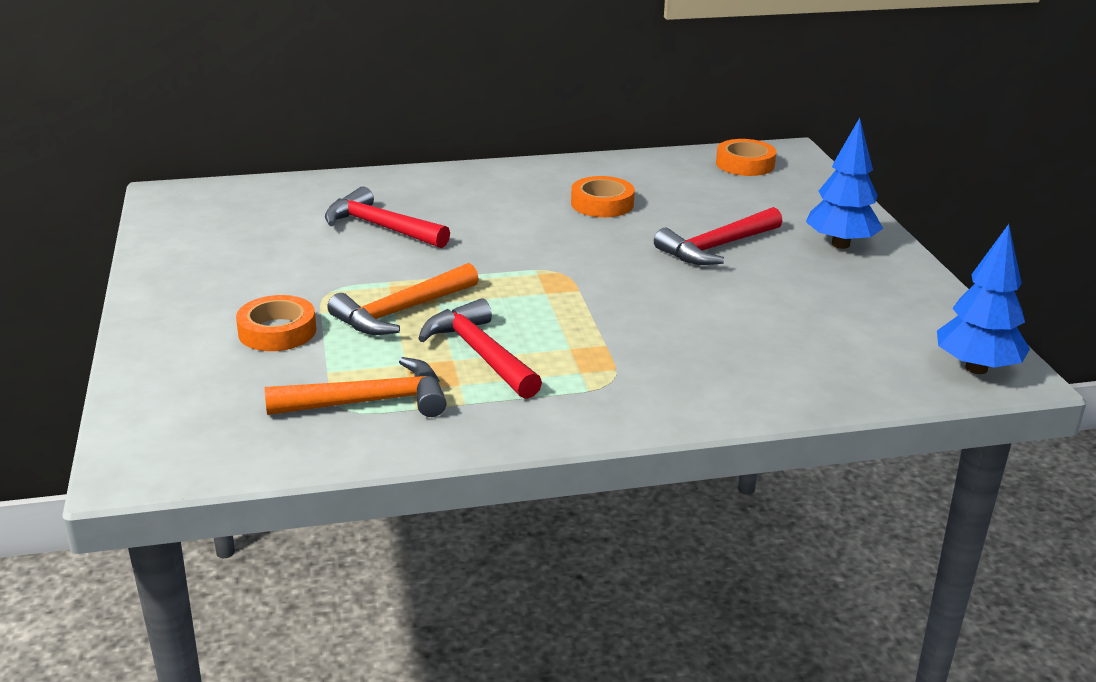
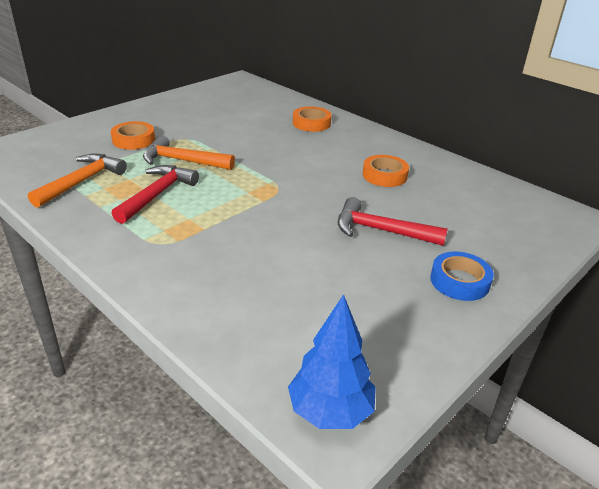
camera: 55 degrees right, 5 degrees up
orange hammer [265,357,447,417] -> orange hammer turned 105 degrees counterclockwise [28,154,127,208]
red hammer [325,186,450,248] -> none
orange tape [716,139,776,176] -> orange tape moved to [293,106,332,132]
blue tree [806,118,883,249] -> blue tape [430,252,494,301]

